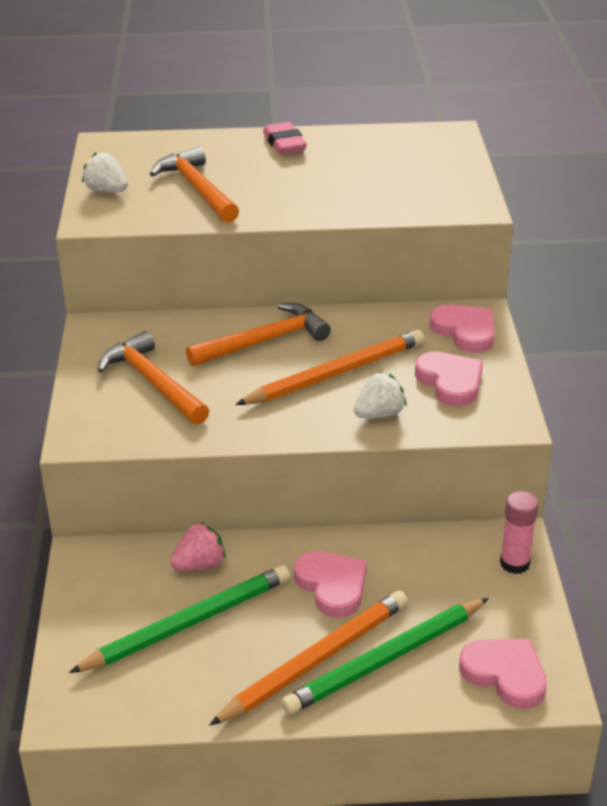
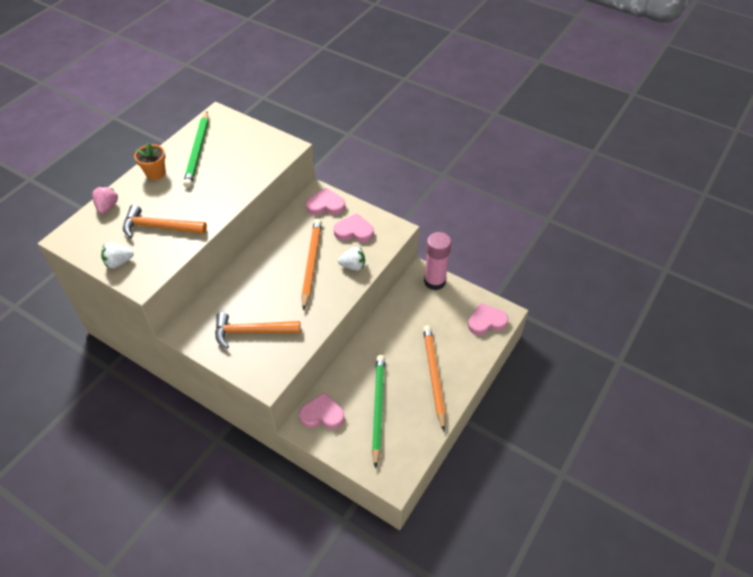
camera: 55 degrees left, 15 degrees up
pink strawberry [171,522,226,571] -> pink strawberry moved to [92,186,118,214]
orange hammer [186,303,331,366] -> none
pink eraser [263,122,307,154] -> orange flower pot [134,142,166,180]
green pencil [281,598,489,714] -> green pencil moved to [183,112,208,188]
pink heart [294,551,367,618] -> pink heart moved to [299,392,345,429]
white strawberry [354,372,406,418] -> white strawberry turned 90 degrees clockwise [338,247,365,271]
pink glue stick [500,491,538,574] -> pink glue stick [424,232,451,290], size x1.59

